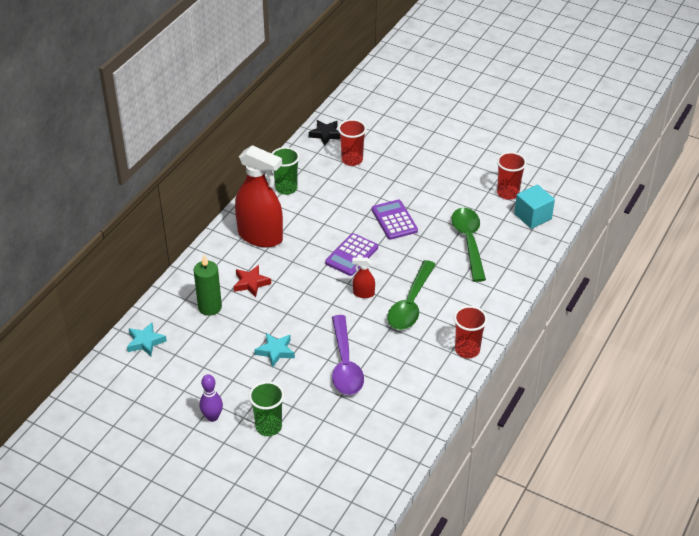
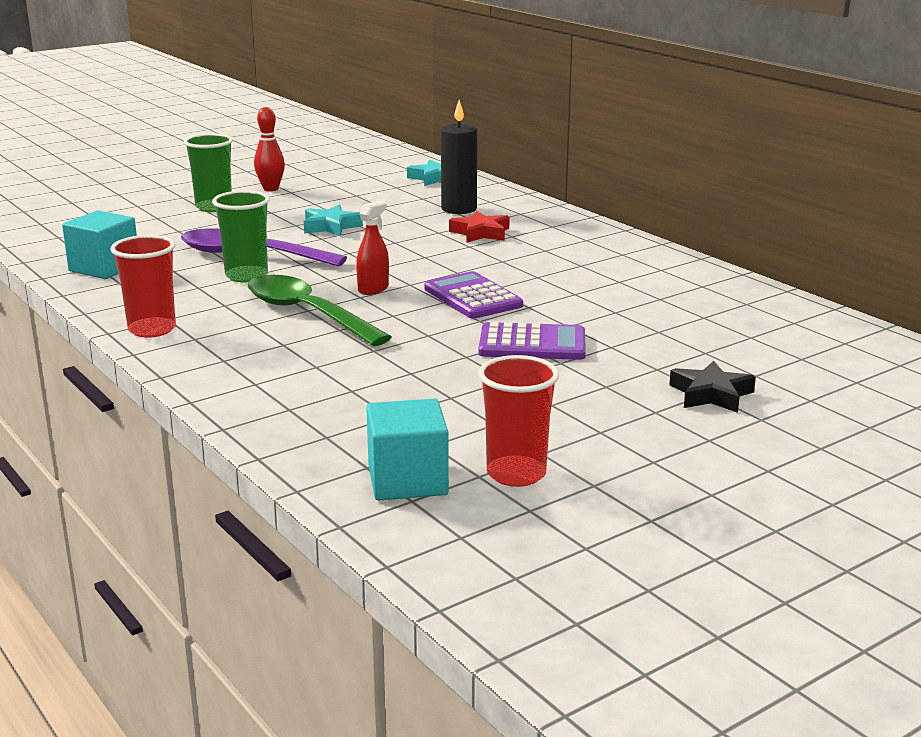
camera: 115 degrees right, 20 degrees down
green candle [194,255,222,316] -> black candle [441,100,477,214]
purple bowling pin [200,374,223,422] -> red bowling pin [254,107,285,191]
red spray bottle [235,145,283,247] -> none
green cup [271,147,300,195] -> green cup moved to [212,190,270,282]
black star [309,120,340,146] -> black star moved to [669,360,756,413]
red cup [338,119,367,166] -> none
green spoon [452,207,486,282] -> none
none -> turquoise cube [62,210,137,279]

